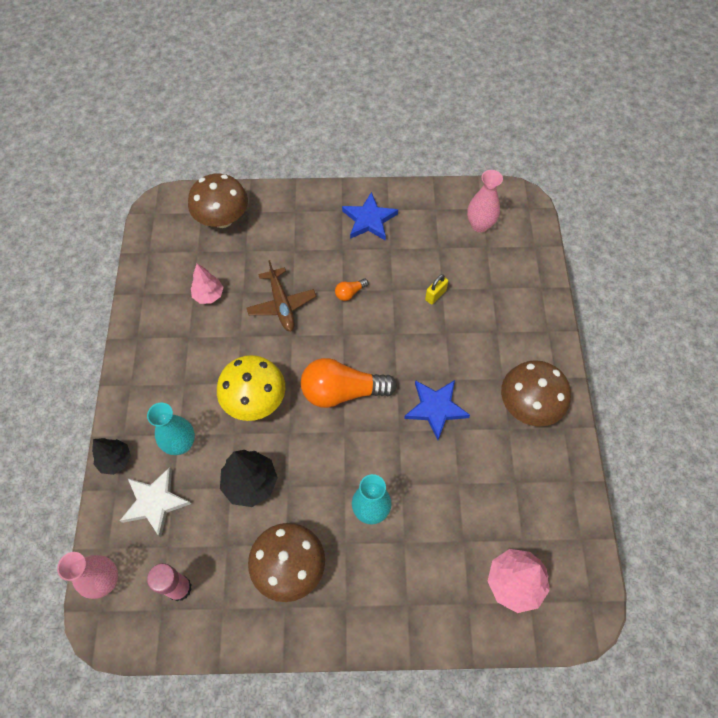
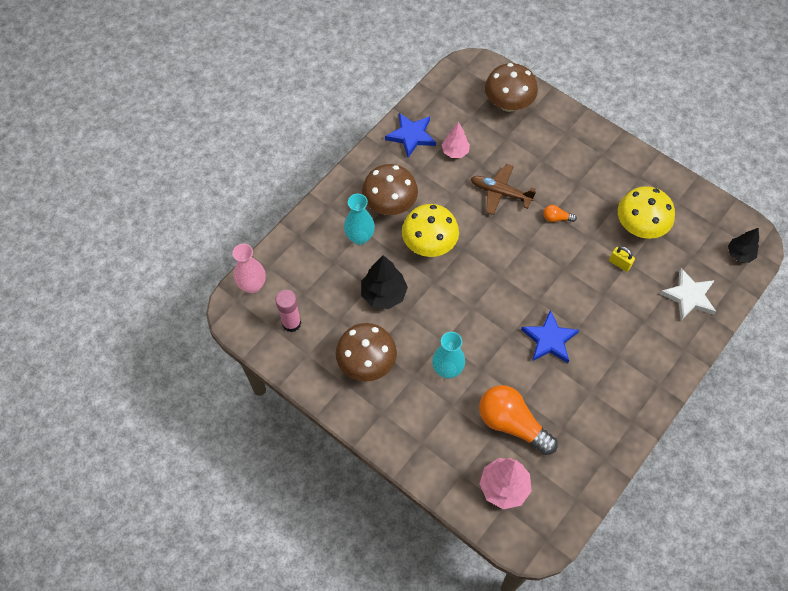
camera: 40 degrees right, 0 degrees up
black tree [92,438,131,475] -> black tree moved to [728,228,759,263]
white star [120,467,191,537] -> white star moved to [660,268,716,321]
brown plane [246,260,316,332] -> brown plane turned 90 degrees clockwise [471,164,536,215]
orange light bulb [301,358,397,408] -> orange light bulb moved to [479,385,558,455]
blue star [342,192,398,241] -> blue star moved to [385,113,436,158]
yellow padlock [425,274,448,305] -> yellow padlock turned 45 degrees clockwise [609,246,635,272]
pink vase [467,170,503,232] -> none
brown mushroom [501,360,571,426] -> brown mushroom moved to [362,164,418,215]
none -> yellow mushroom [618,186,675,239]

